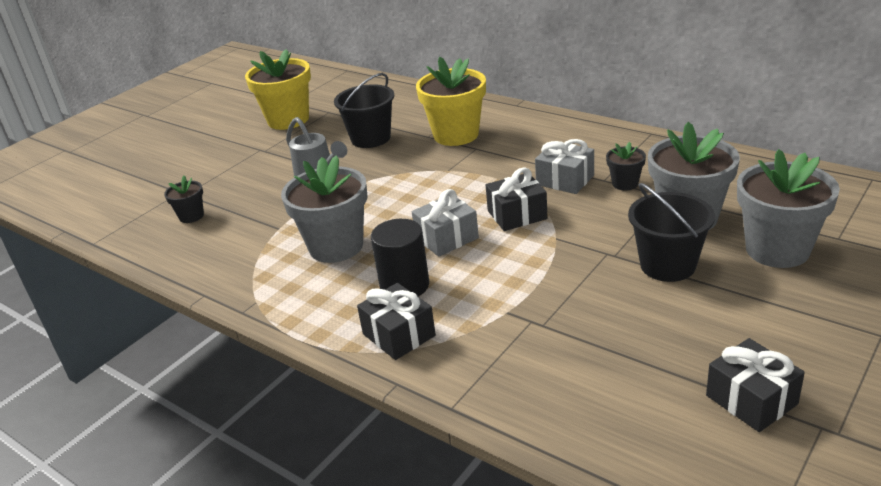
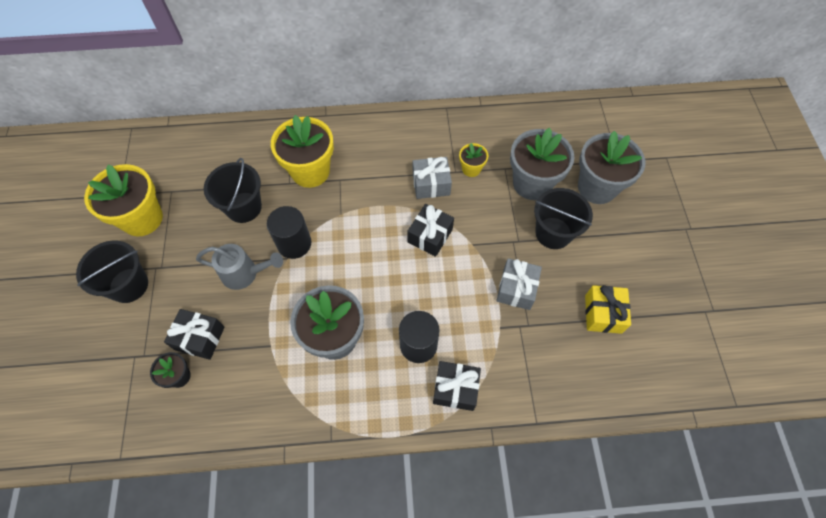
camera: 45 degrees left, 30 degrees up
grey gift [412,189,479,257] -> grey gift moved to [496,258,542,310]
black flower pot [606,142,646,191] -> yellow flower pot [459,143,488,177]
black gift [706,338,805,432] -> black gift moved to [164,309,224,360]
none -> black bucket [76,241,148,303]
none -> black cylinder [267,206,311,259]
none -> yellow gift [585,285,631,334]

